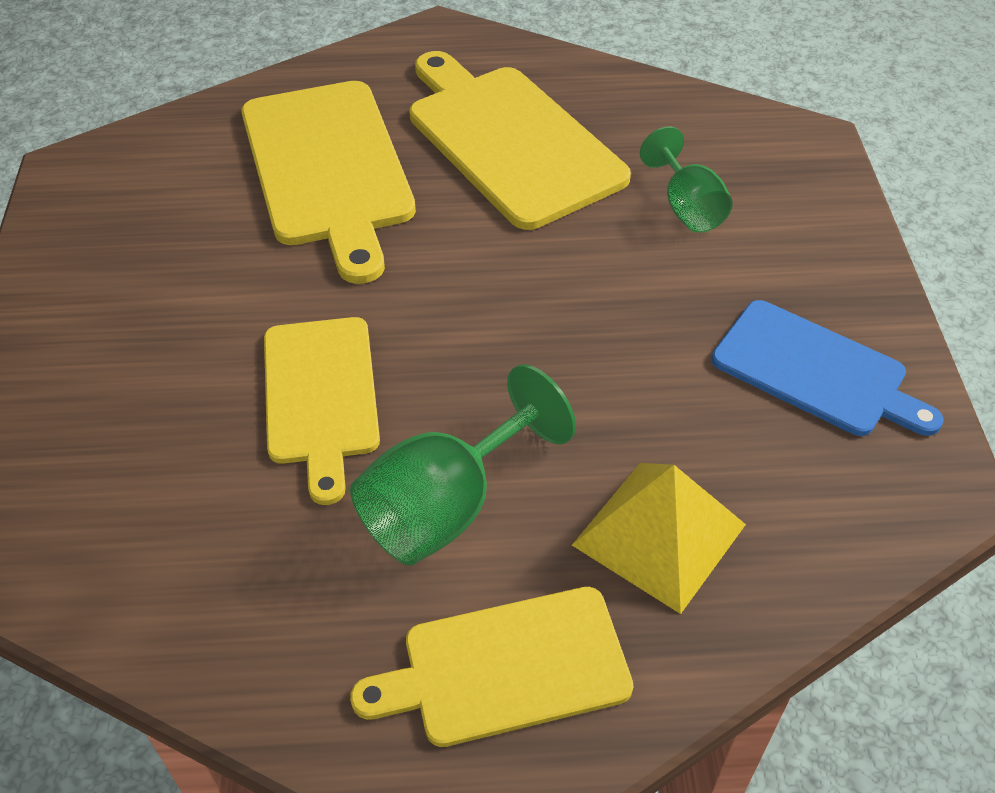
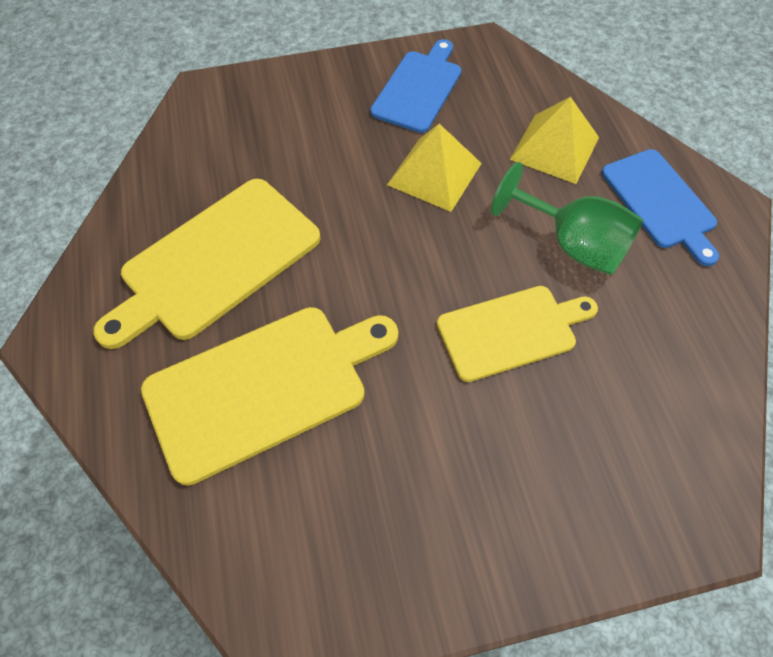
camera: 100 degrees left, 10 degrees up
yellow cutting board [350,587,634,747] -> blue cutting board [601,149,719,266]
green goblet [640,126,733,233] -> none
none -> yellow pyramid [387,124,482,212]

